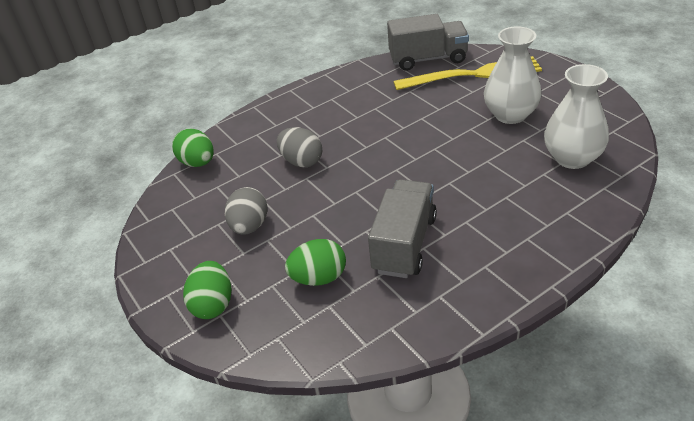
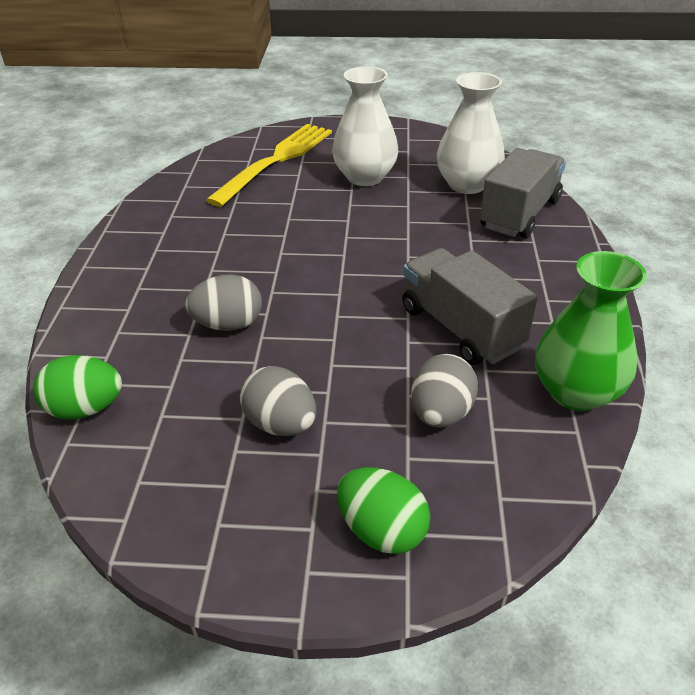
camera: 55 degrees left, 0 degrees up
green egg [285,239,346,286] -> grey egg [411,354,478,428]
grey truck [387,14,469,71] -> grey truck moved to [480,148,566,238]
none -> green vase [535,251,647,411]

